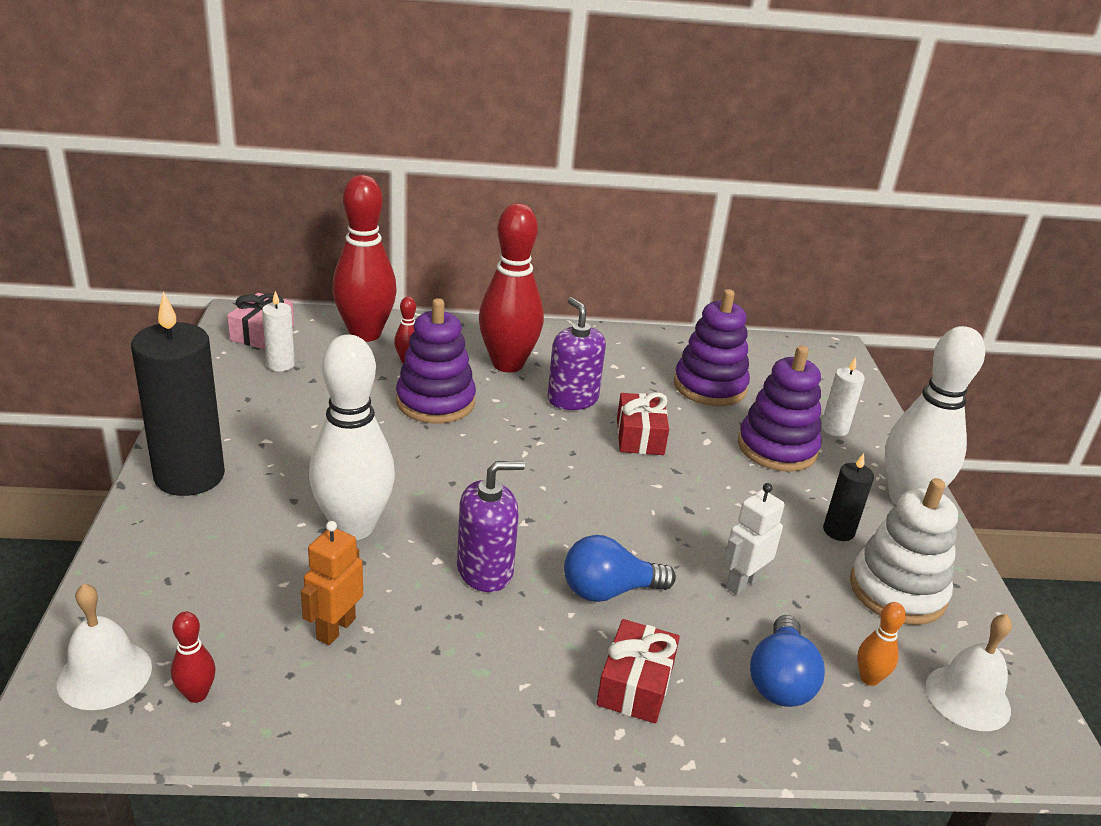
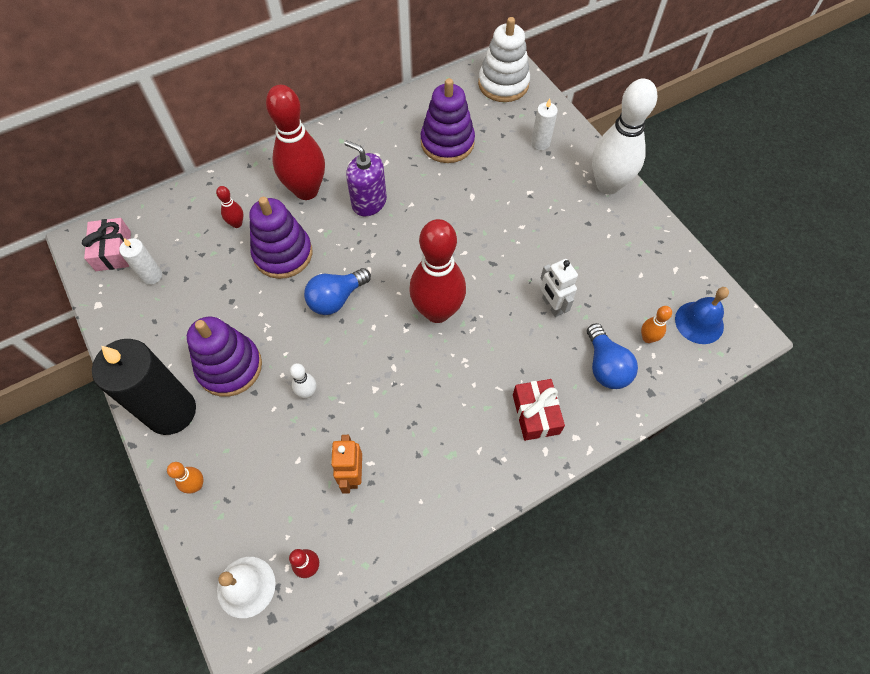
camera: 25 degrees left, 30 degrees up
white bowling pin [309,335,395,540] -> white bowling pin [290,363,316,398], size x0.42
red bowling pin [332,175,397,342] -> red bowling pin moved to [409,219,466,323]
purple soap dispenser [457,461,525,592] -> none
blue light bulb [564,535,676,602] -> blue light bulb moved to [304,268,371,315]
red gift [617,392,669,455] -> none
white robot [723,483,785,595] -> white robot turned 45 degrees counterclockwise [540,259,578,317]
purple stacking toy [738,346,822,472] -> purple stacking toy moved to [187,317,262,397]
black candle [823,453,874,541] -> none
white stacking toy [850,478,958,625] -> white stacking toy moved to [478,17,530,102]
white bell [926,614,1012,731] -> blue bell [675,287,729,344]
none -> orange bowling pin [167,462,204,494]

